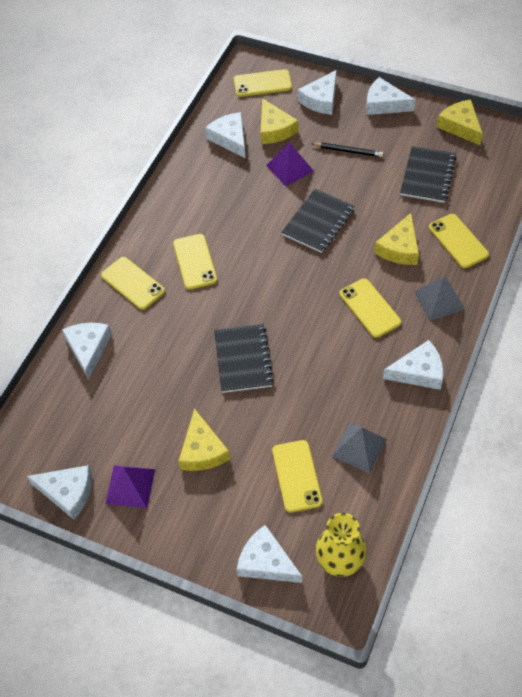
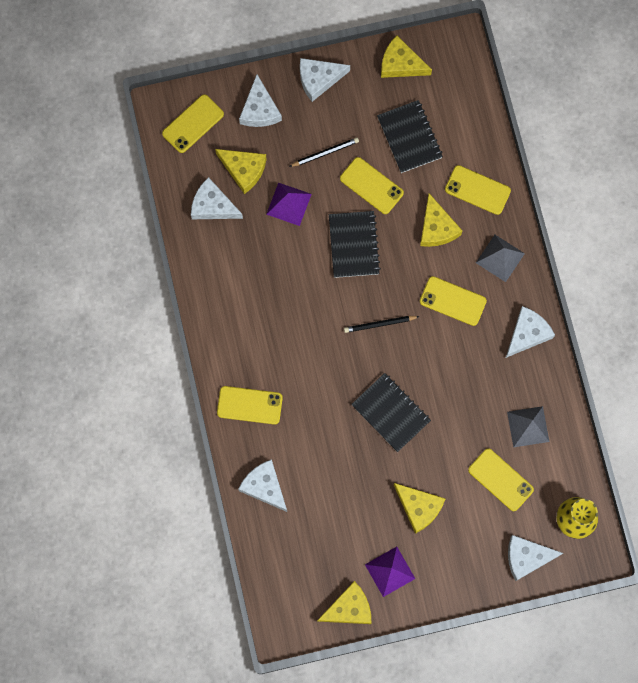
camera: 40 degrees left, 20 degrees up
white cheese [27,465,92,519] -> yellow cheese [317,581,371,624]
yellow phone [173,234,217,290] -> yellow phone moved to [340,157,404,214]
none -> black pencil [344,316,420,333]

